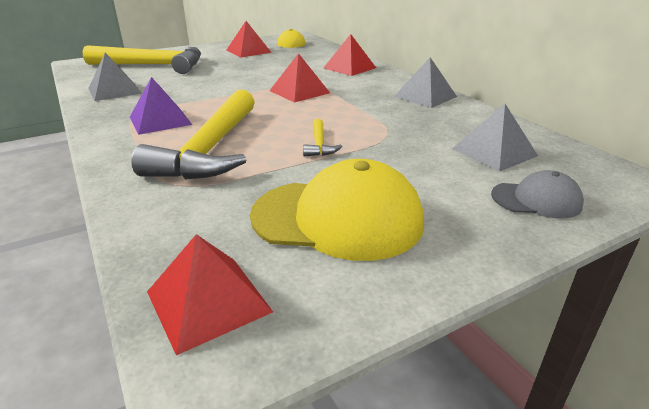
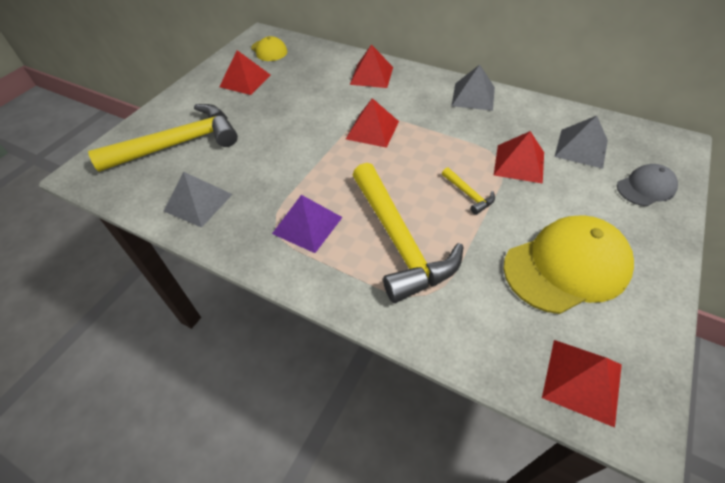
camera: 30 degrees left, 20 degrees up
none -> red pyramid [494,131,544,184]

